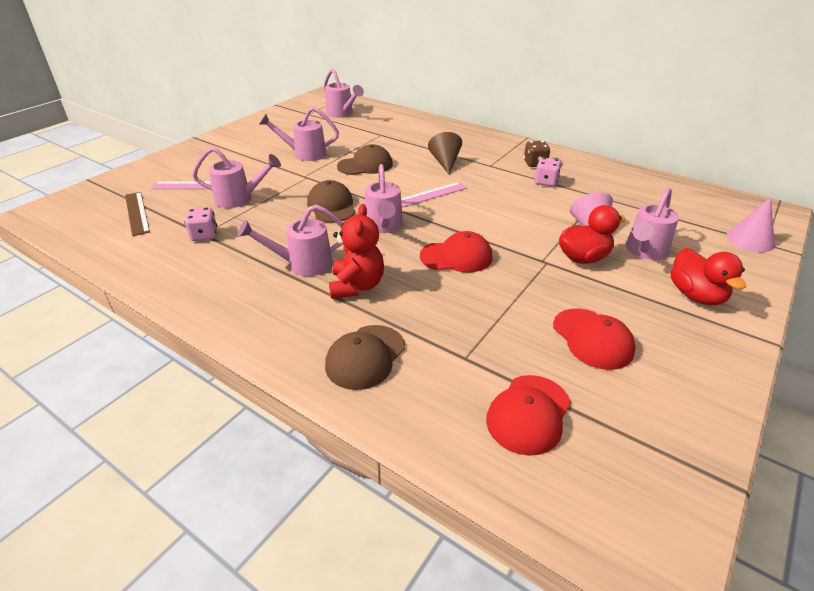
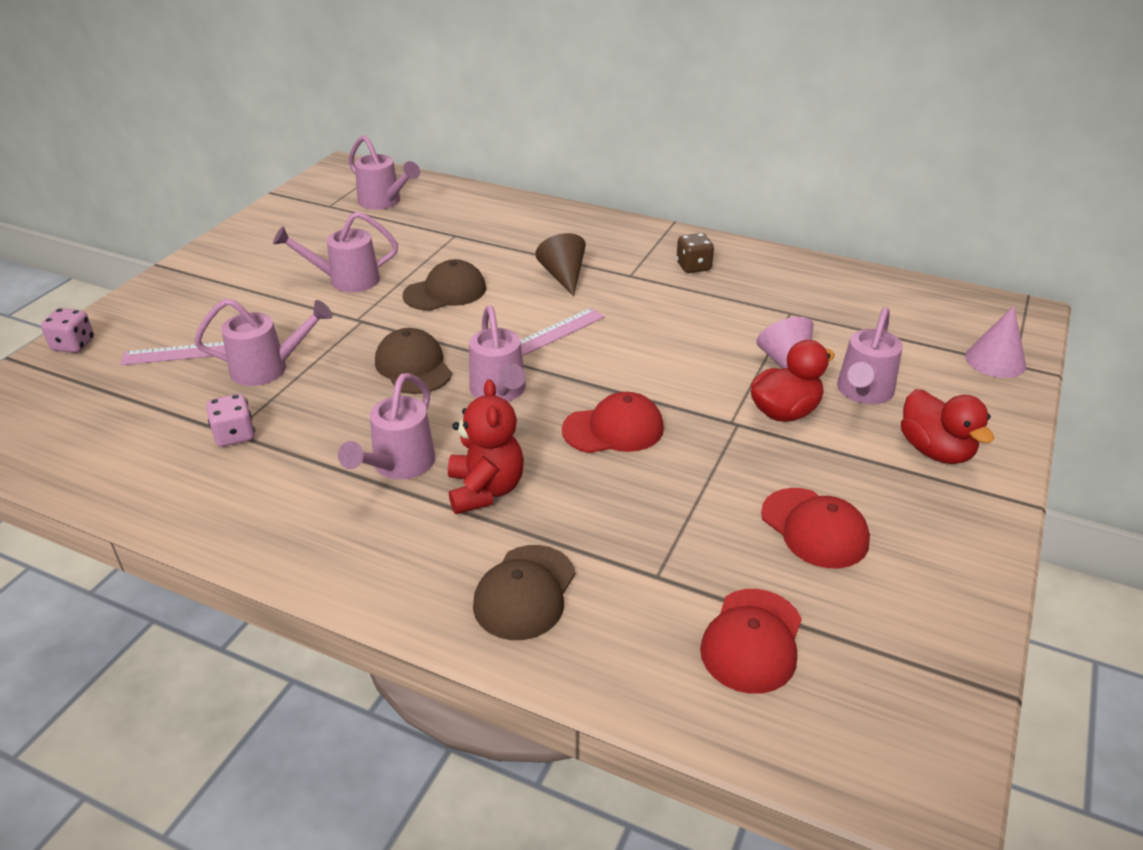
camera: 10 degrees left, 0 degrees up
brown ruler [125,192,150,236] -> none
pink watering can [237,204,343,276] -> pink watering can turned 45 degrees counterclockwise [338,373,436,479]
pink dice [535,157,562,187] -> pink dice moved to [41,308,94,353]

